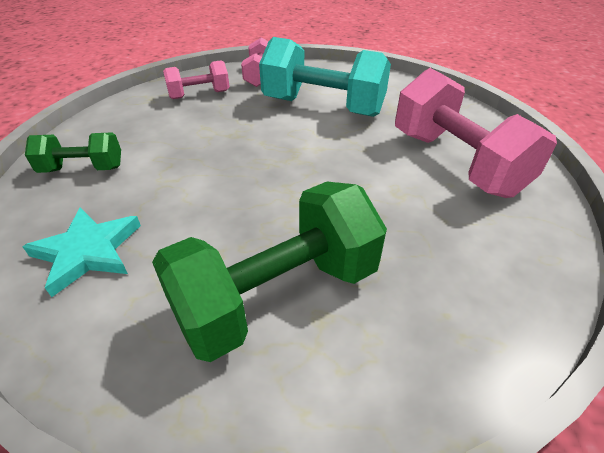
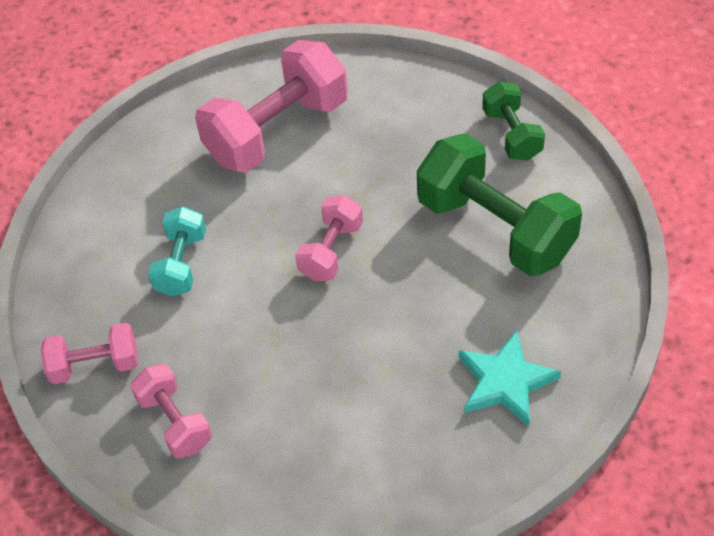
camera: 100 degrees left, 10 degrees up
green dumbbell [25,132,121,173] -> green dumbbell moved to [482,81,545,161]
turquoise dumbbell [259,37,391,117] -> turquoise dumbbell [148,207,206,296], size x0.53
none -> pink dumbbell [295,195,363,281]

